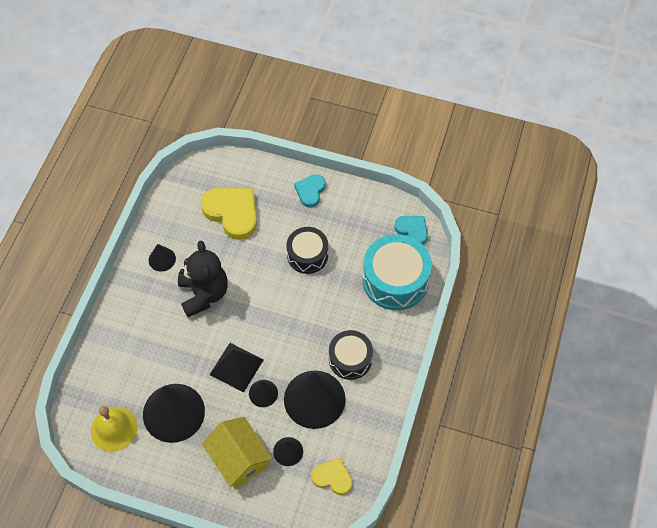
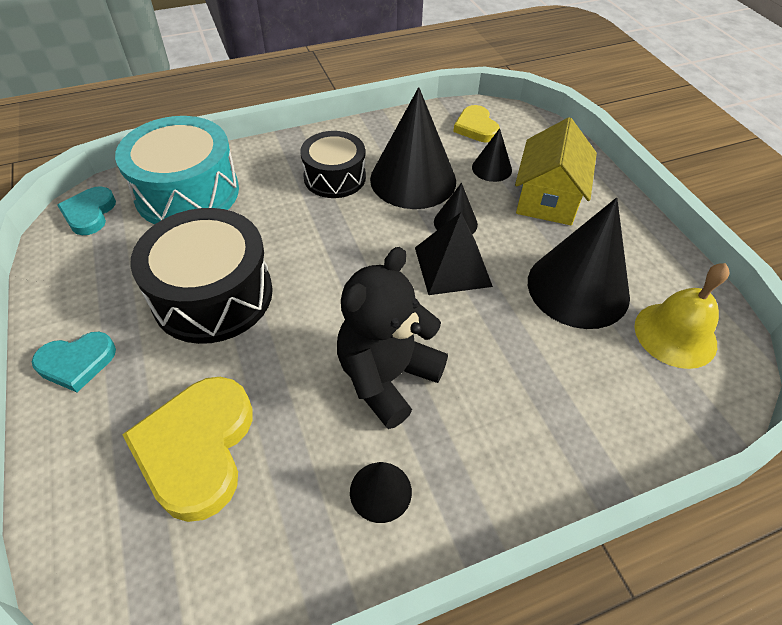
camera: 130 degrees left, 10 degrees down
black drum [286,227,328,274] -> black drum [130,208,273,344], size x1.59

